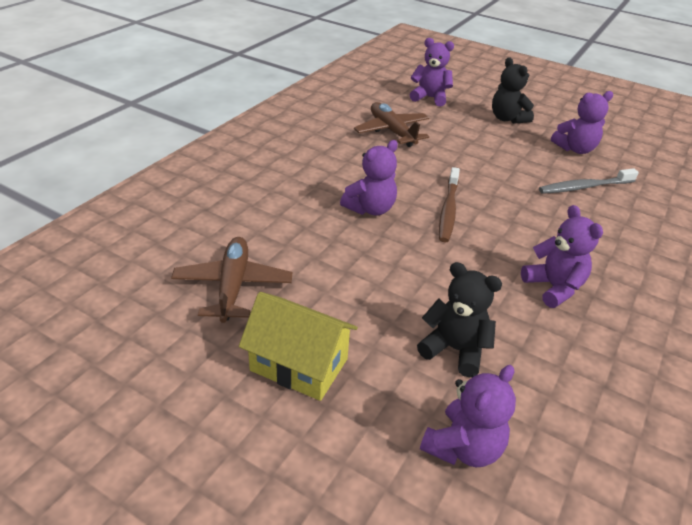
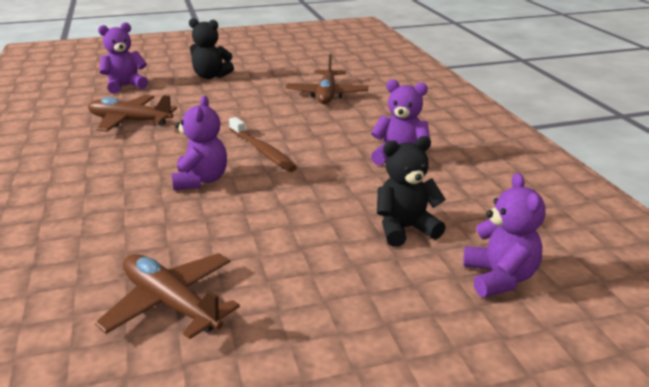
camera: 45 degrees left, 10 degrees down
yellow house [239,292,358,401] -> none
grey toothbrush [539,168,639,194] -> brown plane [285,54,368,104]
purple teddy bear [551,91,613,154] -> none

